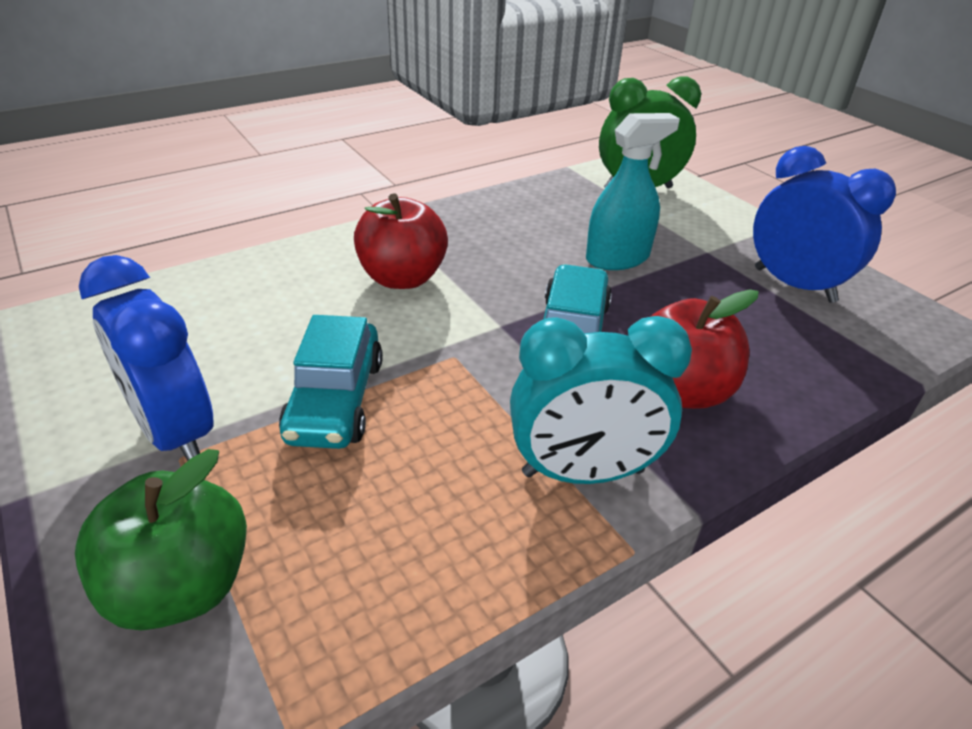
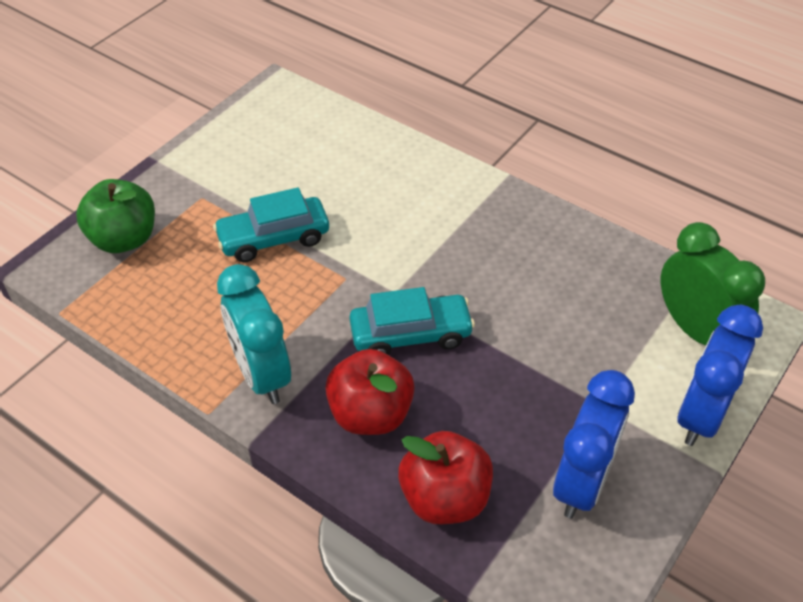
camera: 70 degrees right, 10 degrees up
blue clock [79,255,213,461] -> blue clock moved to [678,305,763,446]
red apple [354,193,448,289] -> red apple moved to [398,431,493,524]
turquoise spray bottle [586,113,680,270] -> none

